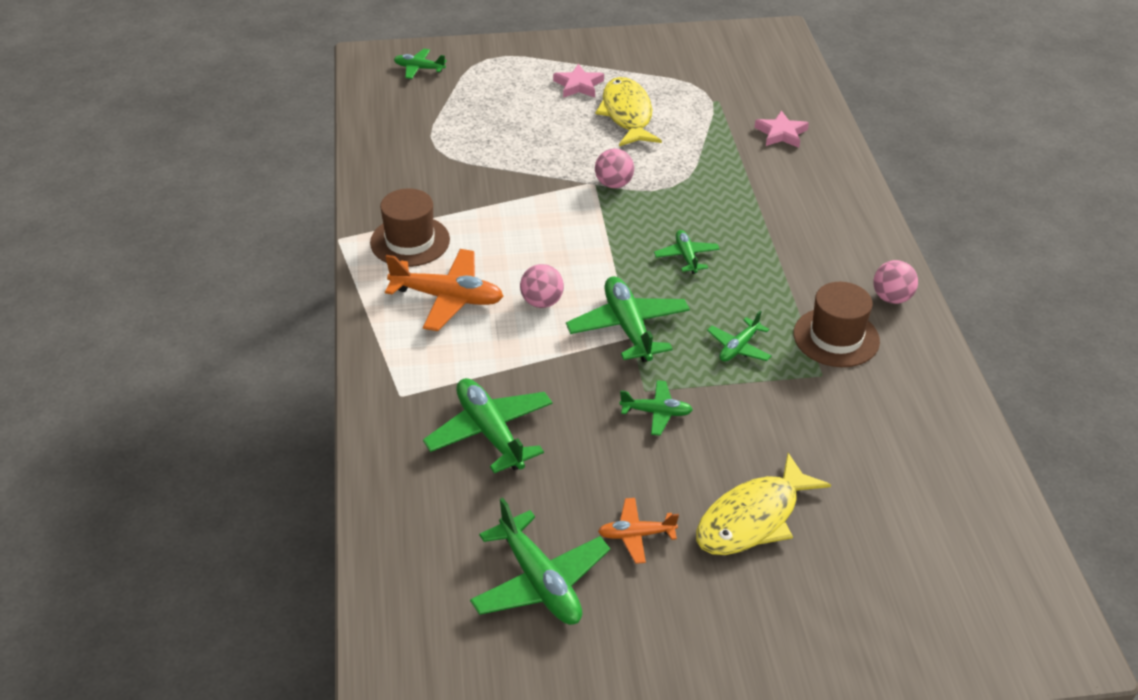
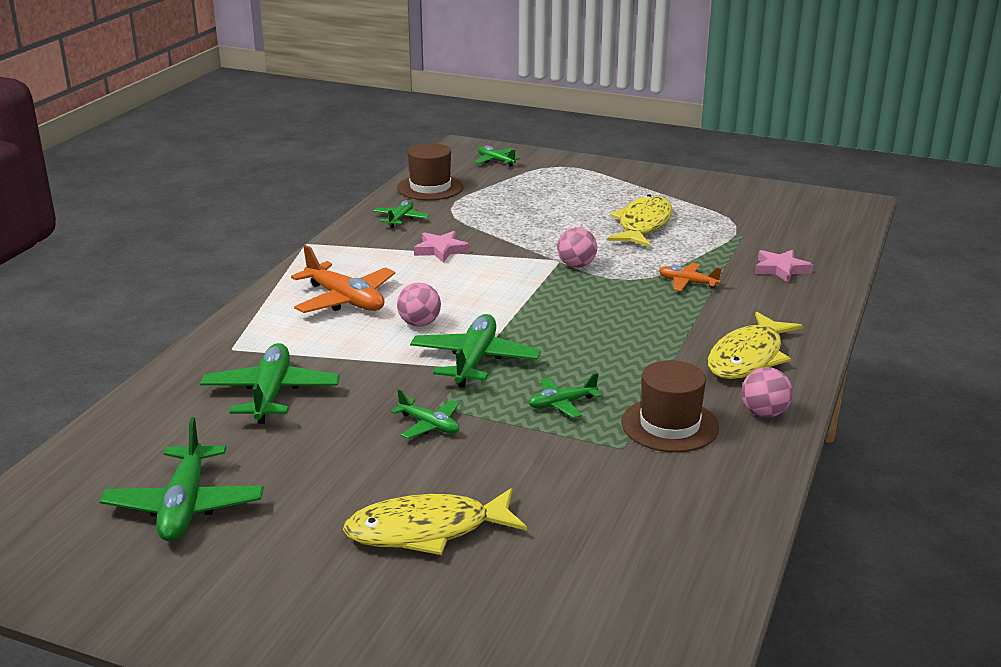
camera: 30 degrees right, 15 degrees down
brown hat [370,188,450,267] -> brown hat moved to [397,143,464,200]
pink star [553,64,604,98] -> pink star moved to [414,231,470,263]
orange plane [598,498,679,564] -> orange plane moved to [659,263,722,291]
green plane [654,230,720,274] -> green plane moved to [373,200,429,228]
none -> yellow fish [708,312,803,379]

